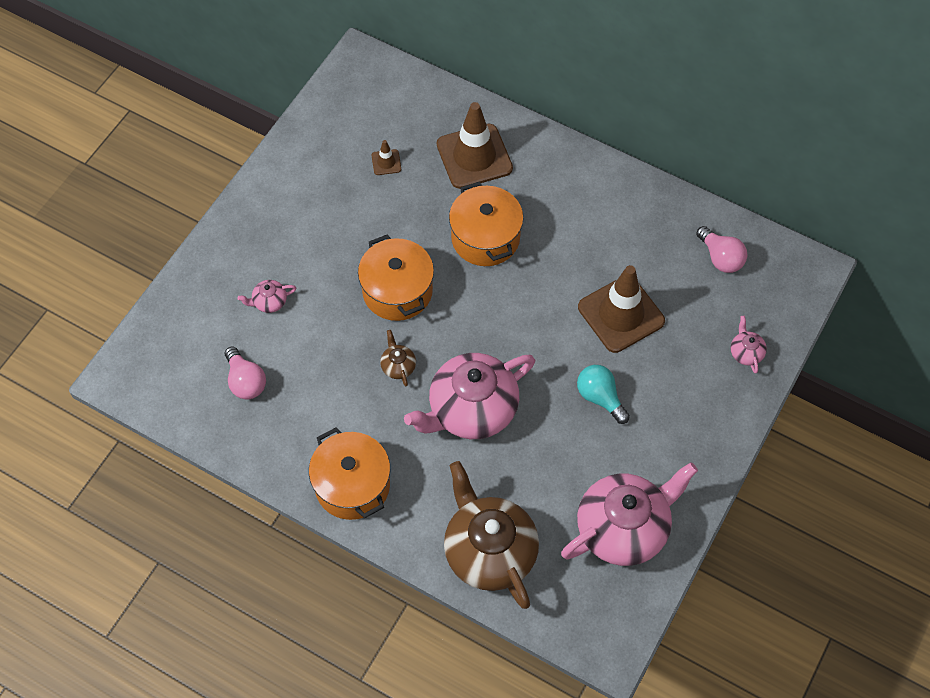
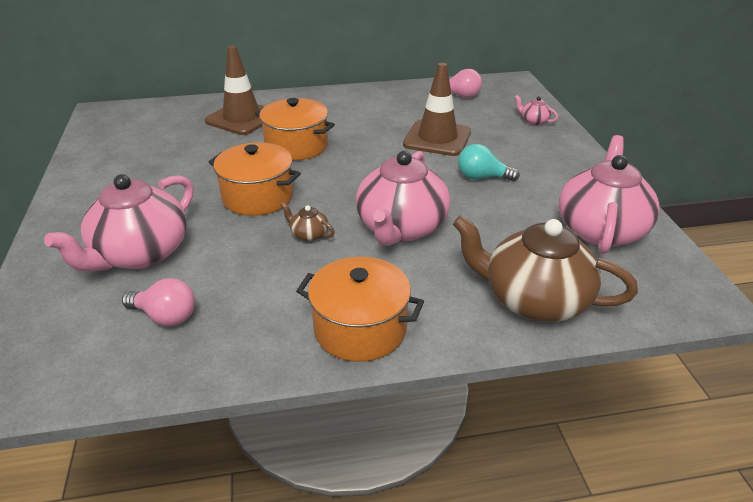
camera: 40 degrees left, 25 degrees down
pink teapot [237,280,296,313] -> pink teapot [44,174,194,272], size x2.45
brown traffic cone [371,140,401,175] -> none

